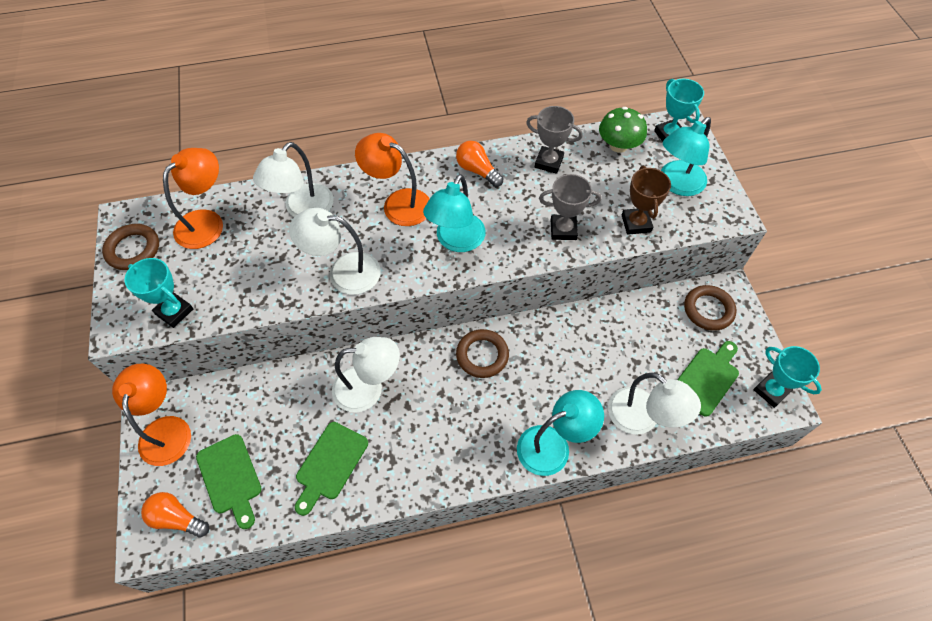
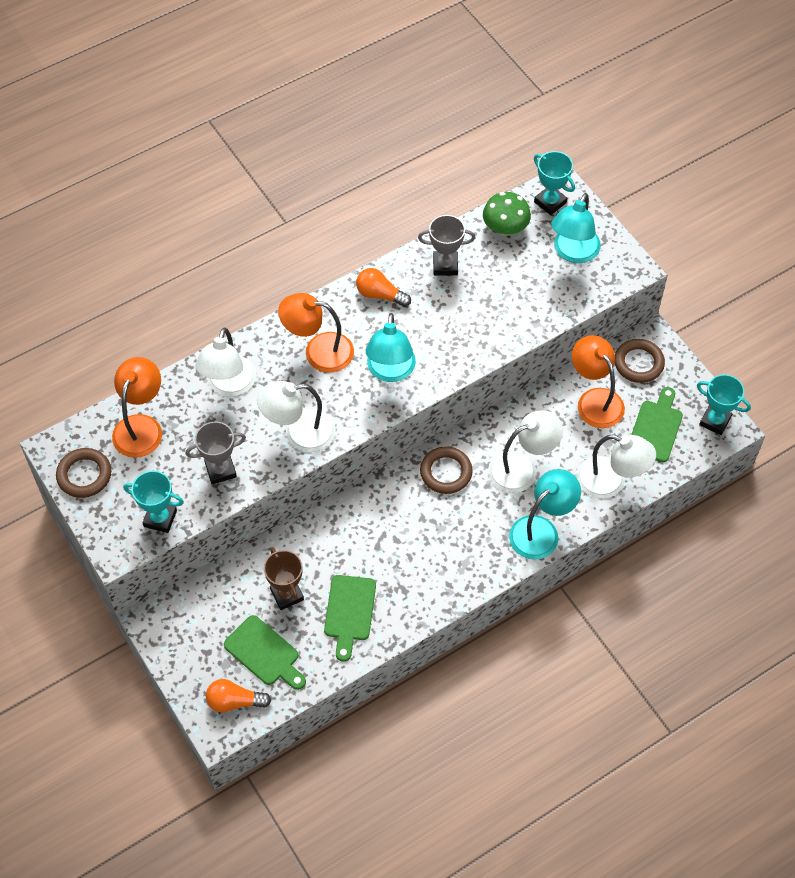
camera: 20 degrees left, 0 degrees up
orange lamp [112,364,191,466] -> orange lamp moved to [572,335,625,428]
white lamp [332,337,400,412] -> white lamp moved to [488,410,563,493]
grey trophy [539,174,601,240] -> grey trophy moved to [186,422,246,484]
brown trophy [622,166,671,235] -> brown trophy moved to [264,547,304,610]

